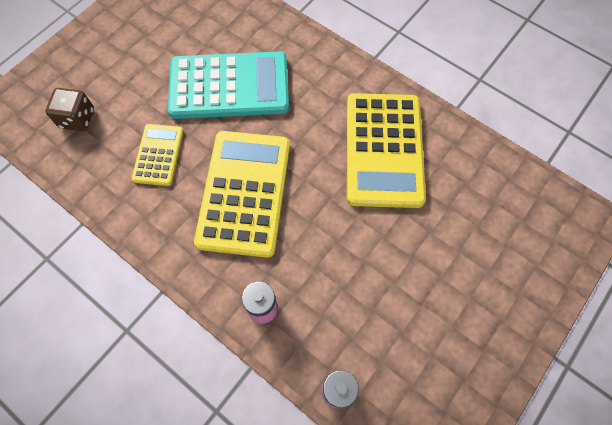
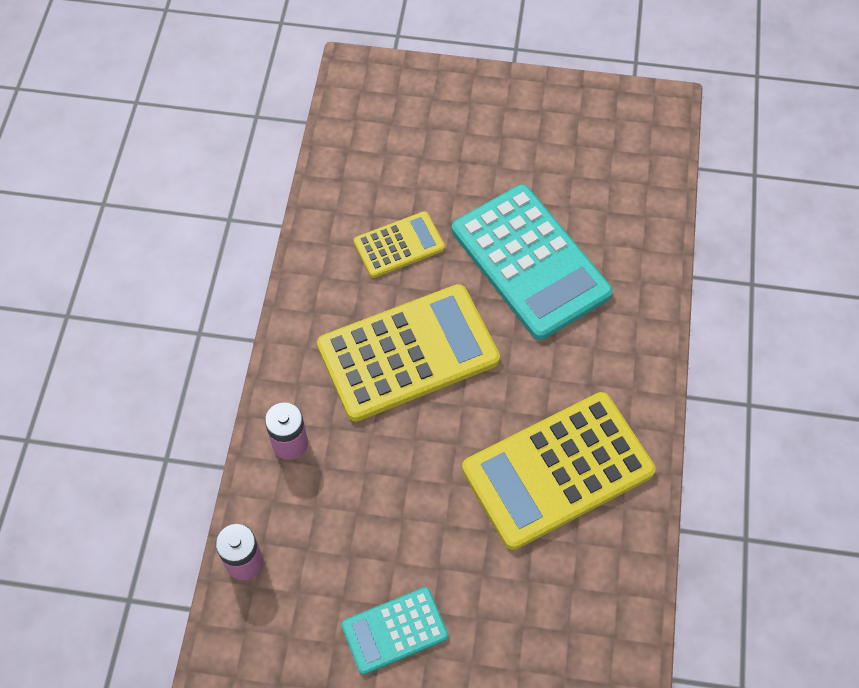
camera: 60 degrees right, 5 degrees down
brown dice [45,88,94,131] -> none
none -> turquoise calculator [341,587,448,675]

